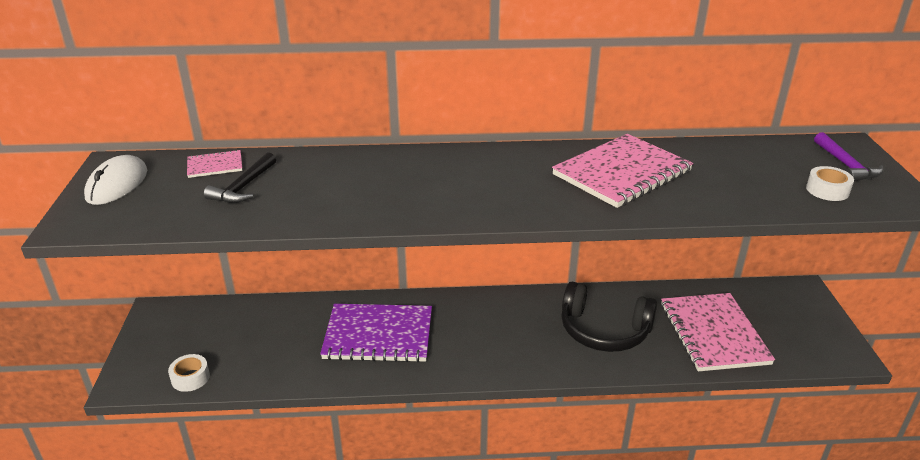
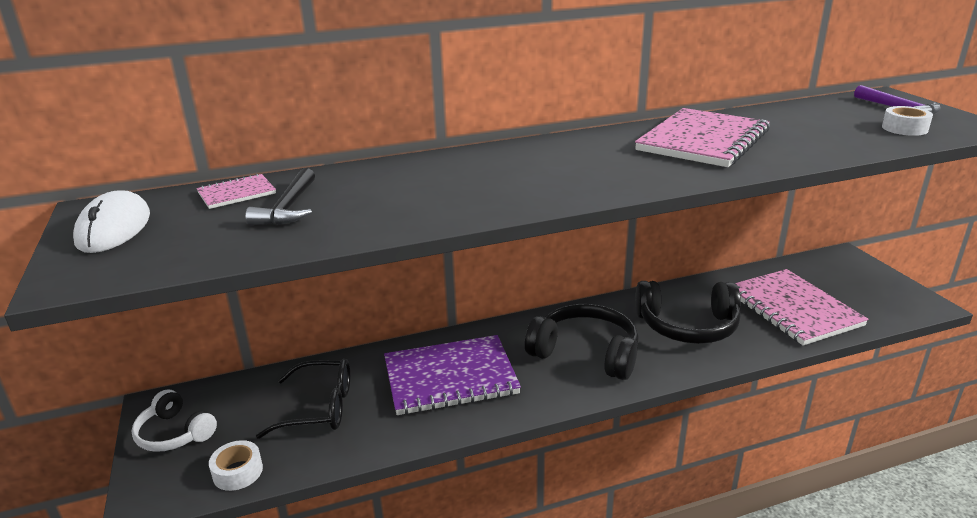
camera: 15 degrees left, 5 degrees down
none -> white headphones [131,390,217,452]
none -> black glasses [256,359,350,439]
none -> black headphones [525,304,639,380]

